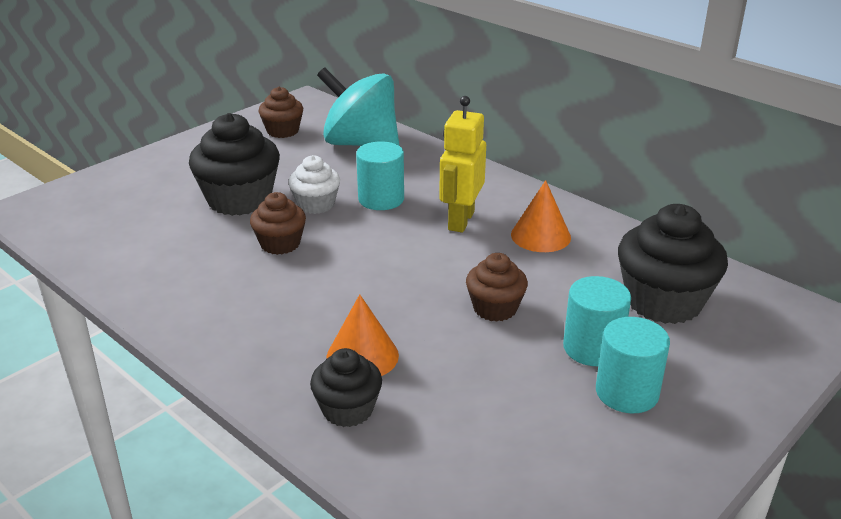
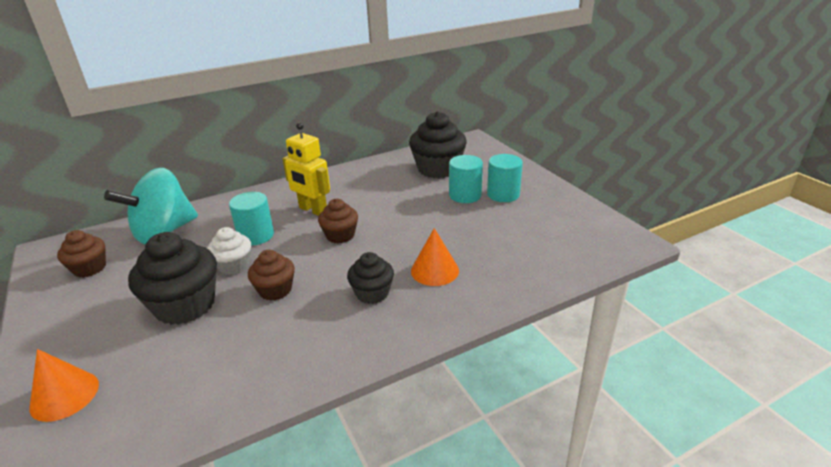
camera: 70 degrees left, 0 degrees up
black cupcake [310,348,382,427] -> black cupcake moved to [347,252,394,304]
brown cupcake [466,253,528,322] -> brown cupcake moved to [318,199,358,243]
orange cone [511,180,571,252] -> orange cone moved to [29,349,99,422]

